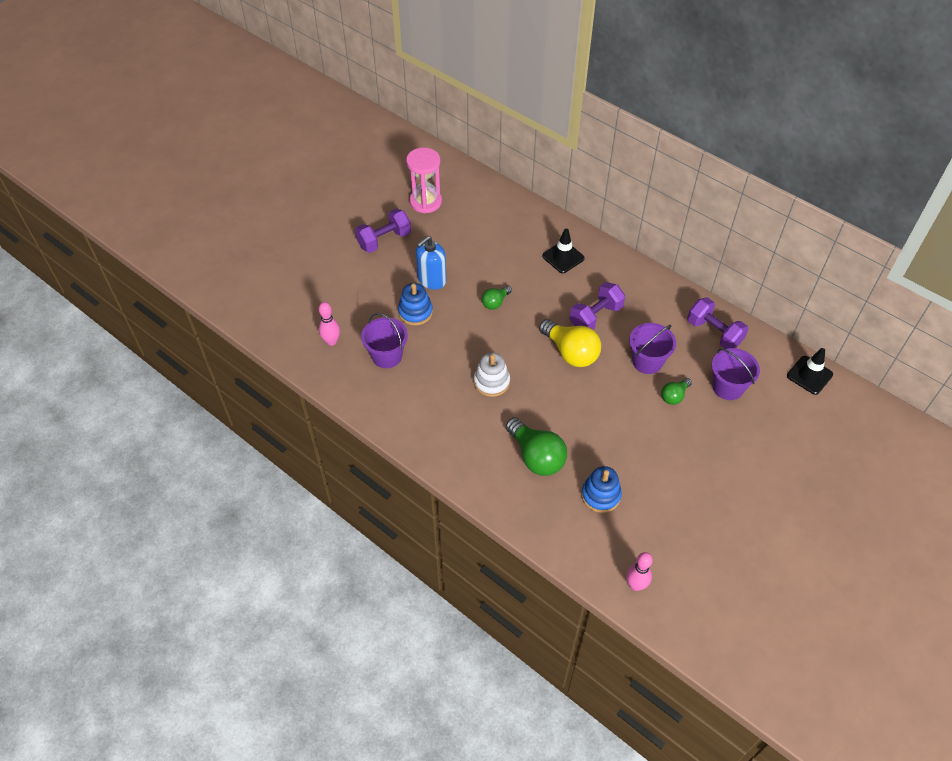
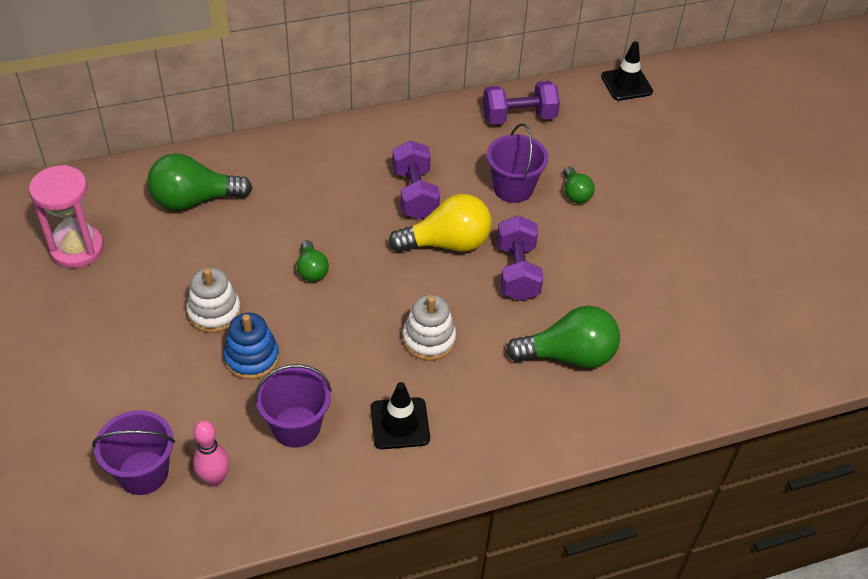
camera: 60 degrees left, 5 degrees down
purple dumbbell [355,208,411,253] -> purple dumbbell moved to [497,215,543,301]
blue soap dispenser [416,236,446,290] -> white stacking toy [186,268,241,333]
black traffic cone [542,229,585,273] -> black traffic cone moved to [370,382,430,449]
blue stacking toy [581,466,622,513] -> none
pink bowling pin [626,552,653,591] -> none
purple bucket [712,348,760,400] -> purple bucket moved to [92,410,175,495]
none -> green light bulb [147,153,252,210]

